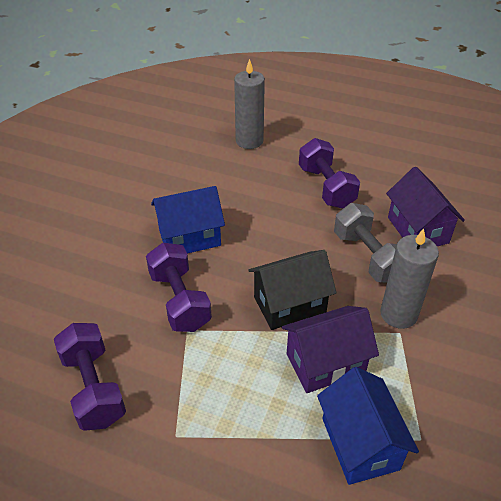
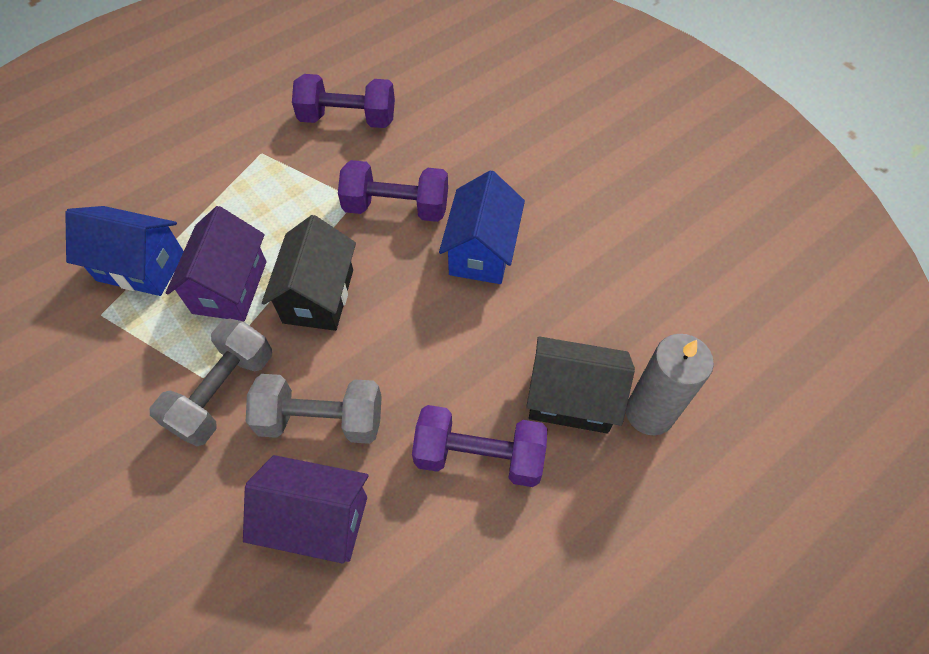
camera: 120 degrees right, 15 degrees up
grey candle [380,228,439,329] -> grey dumbbell [150,319,272,446]
none -> black house [526,336,635,433]

